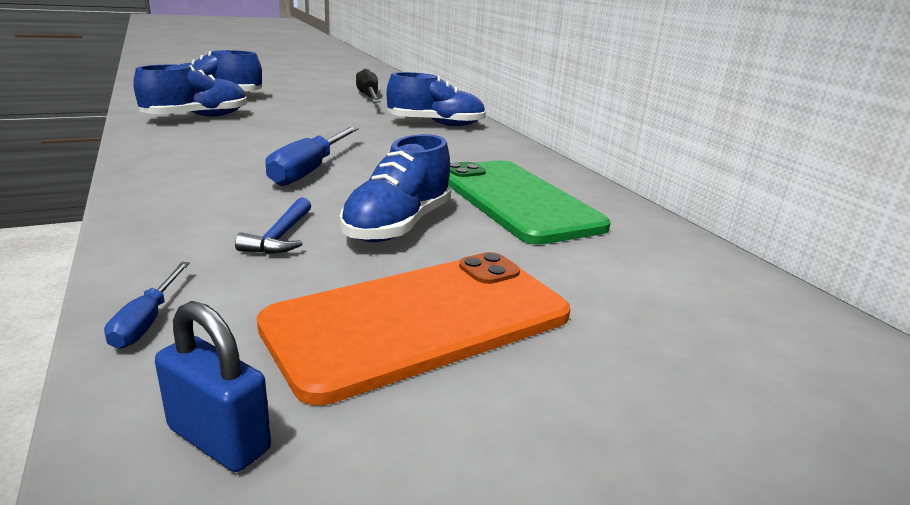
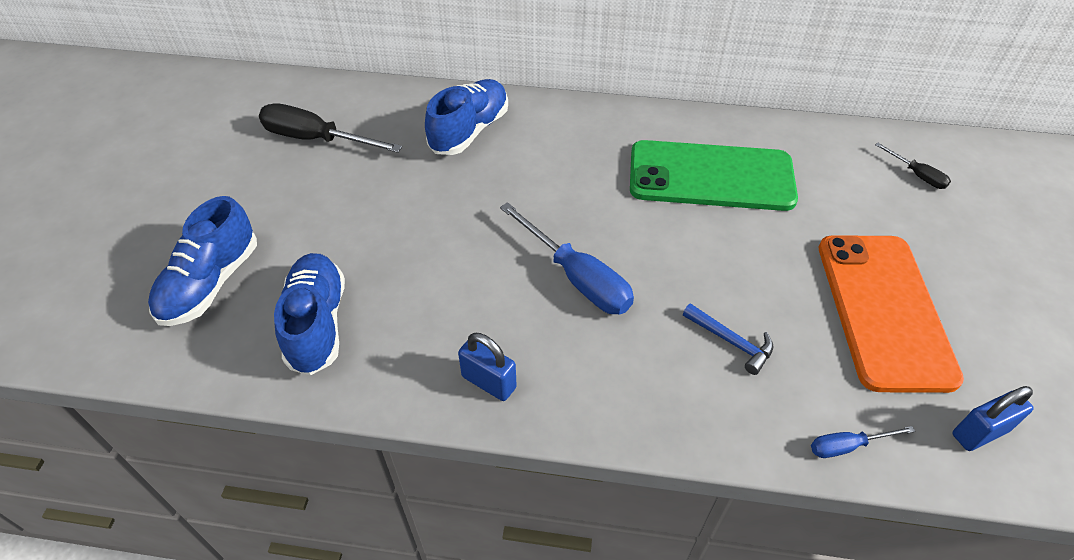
camera: 55 degrees left, 25 degrees up
blue screwdriver [104,262,190,349] -> blue screwdriver turned 135 degrees clockwise [811,426,915,458]
blue shoe [340,134,451,242] -> none
none -> blue padlock [458,333,517,401]
none -> black screwdriver [875,143,951,189]

